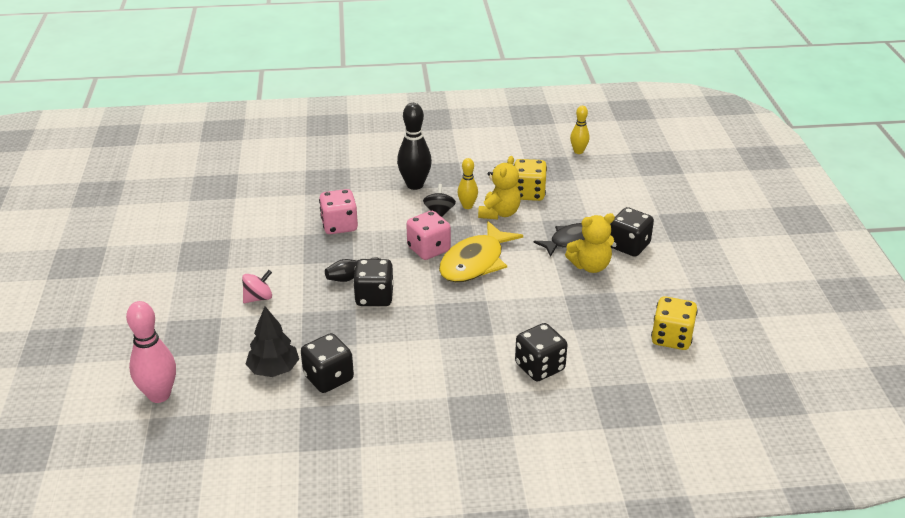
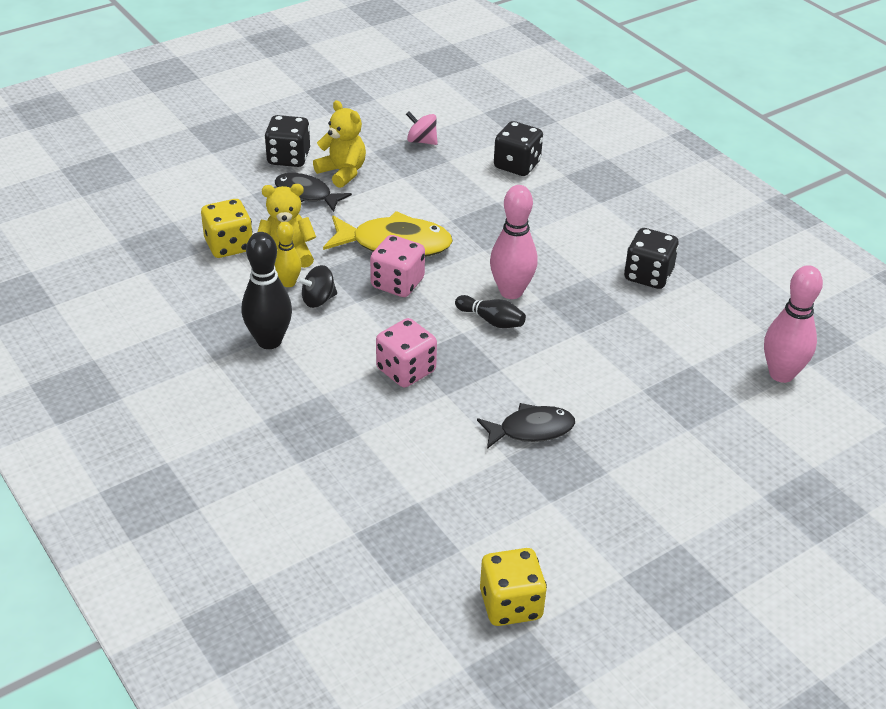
camera: 120 degrees left, 5 degrees up
pink spinning top [242,270,272,303] -> pink spinning top moved to [406,112,438,145]
black tree [246,306,299,377] -> none
black dice [353,259,393,306] -> pink bowling pin [490,185,538,299]
yellow bowling pin [570,106,589,154] -> none
yellow dice [651,296,698,350] -> yellow dice moved to [480,548,547,626]
none -> black fish [477,403,575,449]

